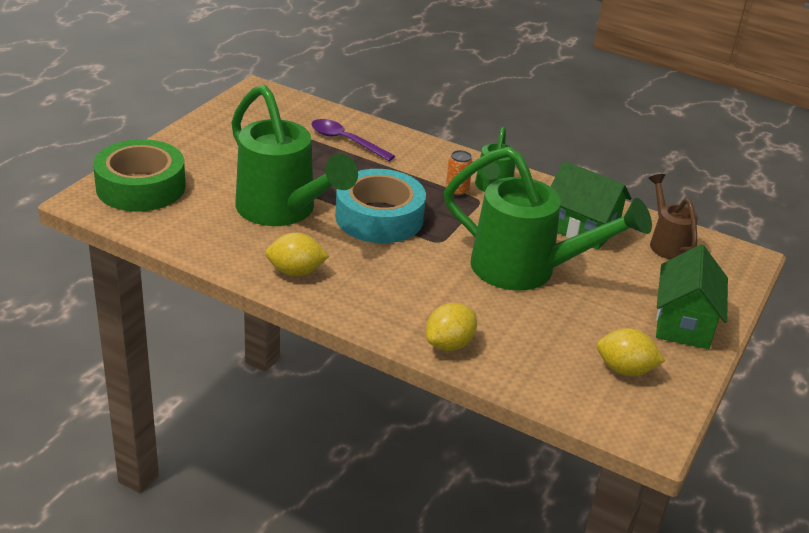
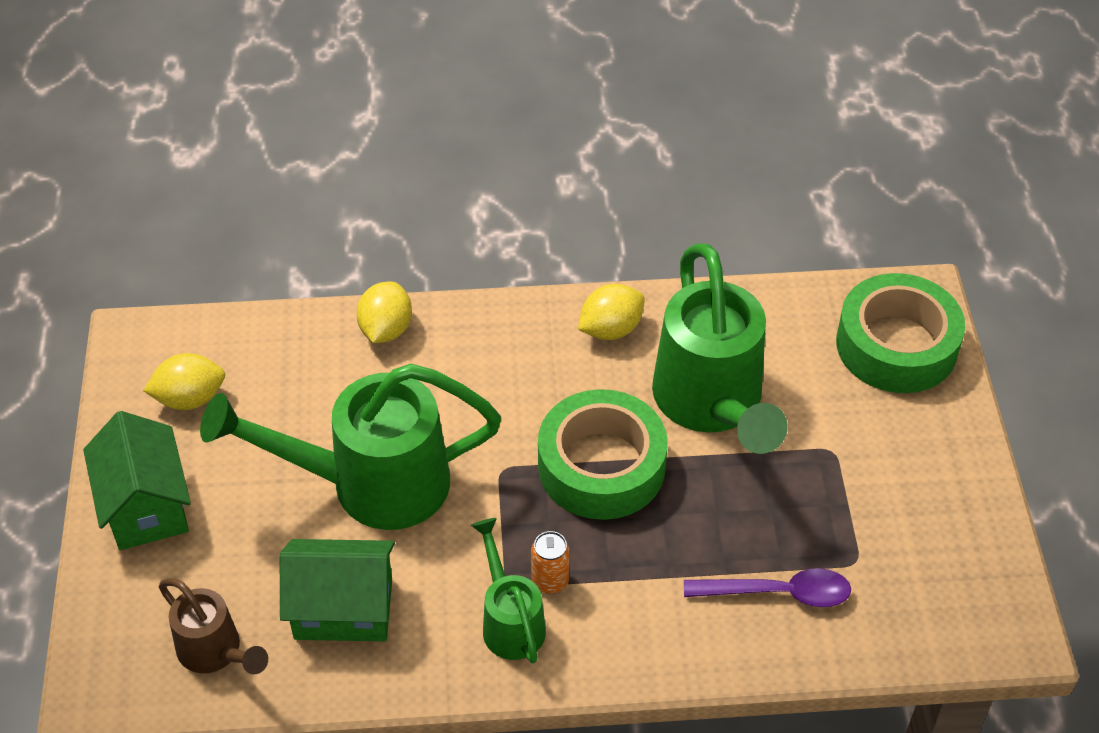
camera: 150 degrees right, 15 degrees up
green watering can [231,85,358,226] -> green watering can turned 120 degrees counterclockwise [652,243,788,454]
turquoise tape [335,169,426,243] -> green tape [538,389,668,520]

